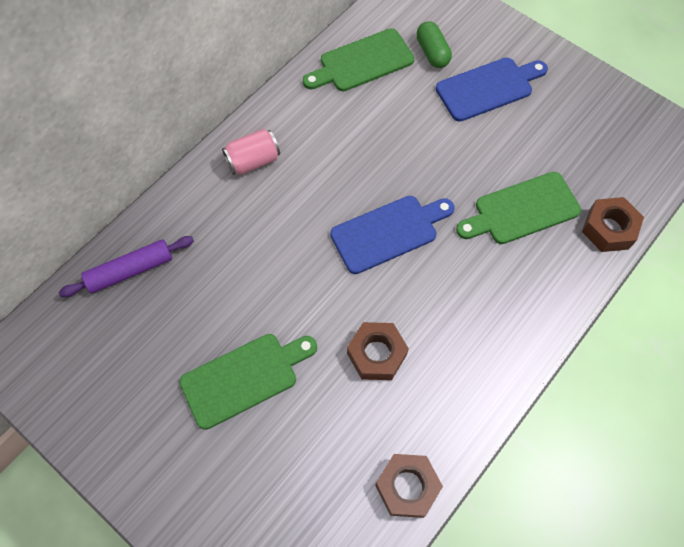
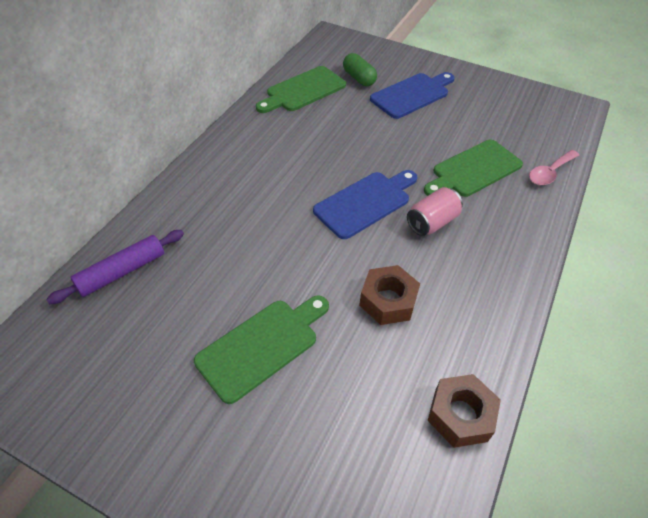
camera: 15 degrees left, 15 degrees down
pink can [222,129,280,175] -> pink can moved to [407,187,463,236]
brown nut [582,197,644,252] -> pink spoon [529,150,579,185]

